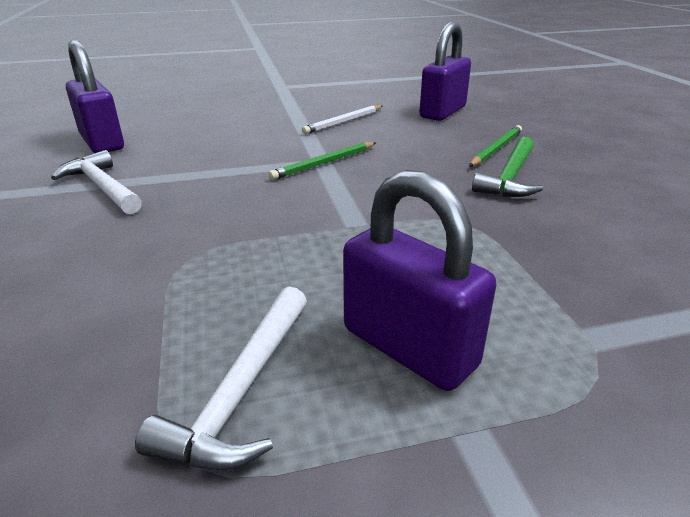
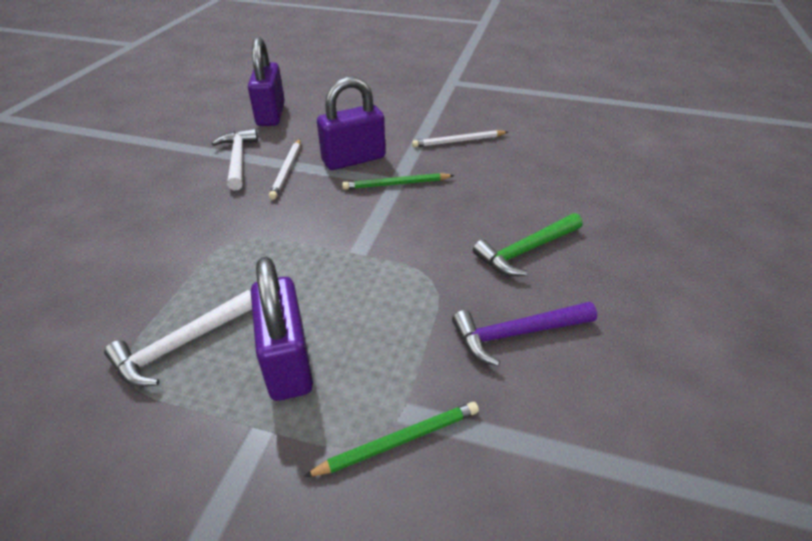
camera: 30 degrees right, 10 degrees up
purple padlock [419,21,471,121] -> purple padlock moved to [317,77,385,170]
green pencil [469,125,522,167] -> green pencil moved to [304,402,479,477]
none -> white pencil [269,139,300,200]
none -> purple hammer [452,302,597,366]

